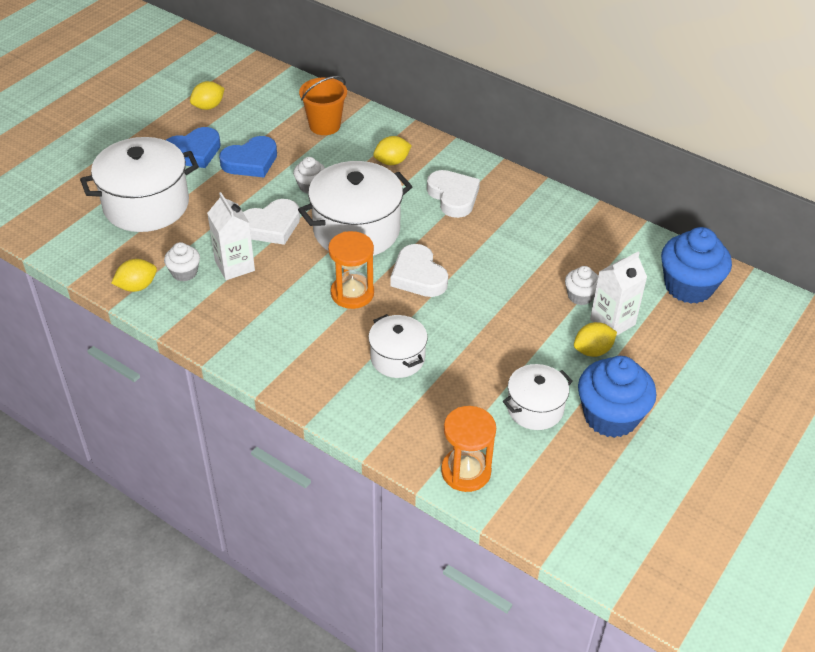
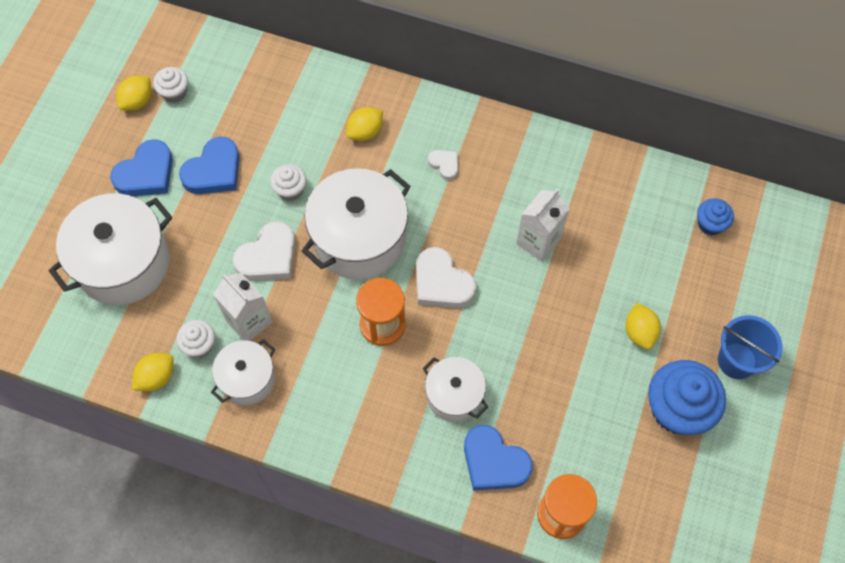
camera: 15 degrees left, 20 degrees up
orange bucket [299,76,347,135] -> none
white heart [427,170,480,218] -> white heart [428,150,458,180], size x0.53
white pot [503,364,573,430] -> white pot moved to [211,339,275,405]
white cupcake [565,266,598,305] -> white cupcake moved to [153,67,188,103]
yellow lemon [574,322,617,357] -> yellow lemon turned 60 degrees counterclockwise [625,303,661,349]
white carton [590,251,647,336] -> white carton moved to [516,189,569,262]
blue cupcake [661,227,732,304] -> blue cupcake [697,198,734,235], size x0.52
none -> blue heart [464,425,533,491]
none -> blue bucket [718,315,782,379]

